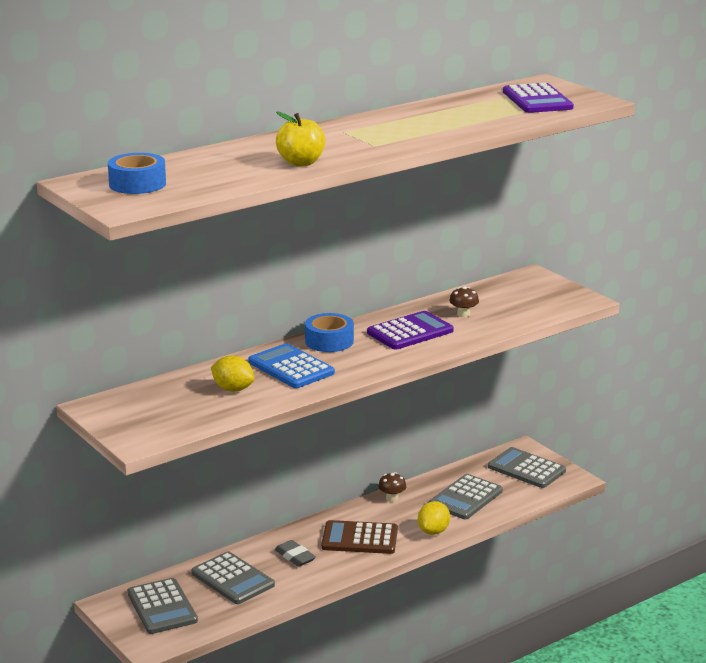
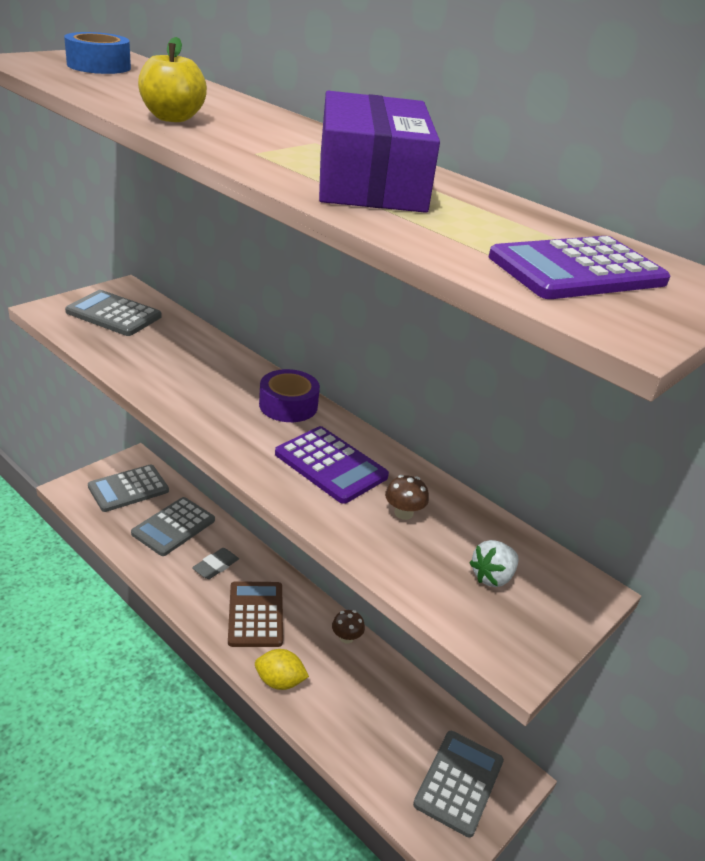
camera: 75 degrees right, 10 degrees up
yellow lemon [211,355,255,392] -> none
blue calculator [248,343,335,388] -> none
blue tape [305,313,354,352] -> purple tape [259,369,320,422]
grey calculator [429,474,503,519] -> grey calculator moved to [65,290,162,336]
none -> purple box [319,91,440,213]
none -> white strawberry [469,540,518,587]

